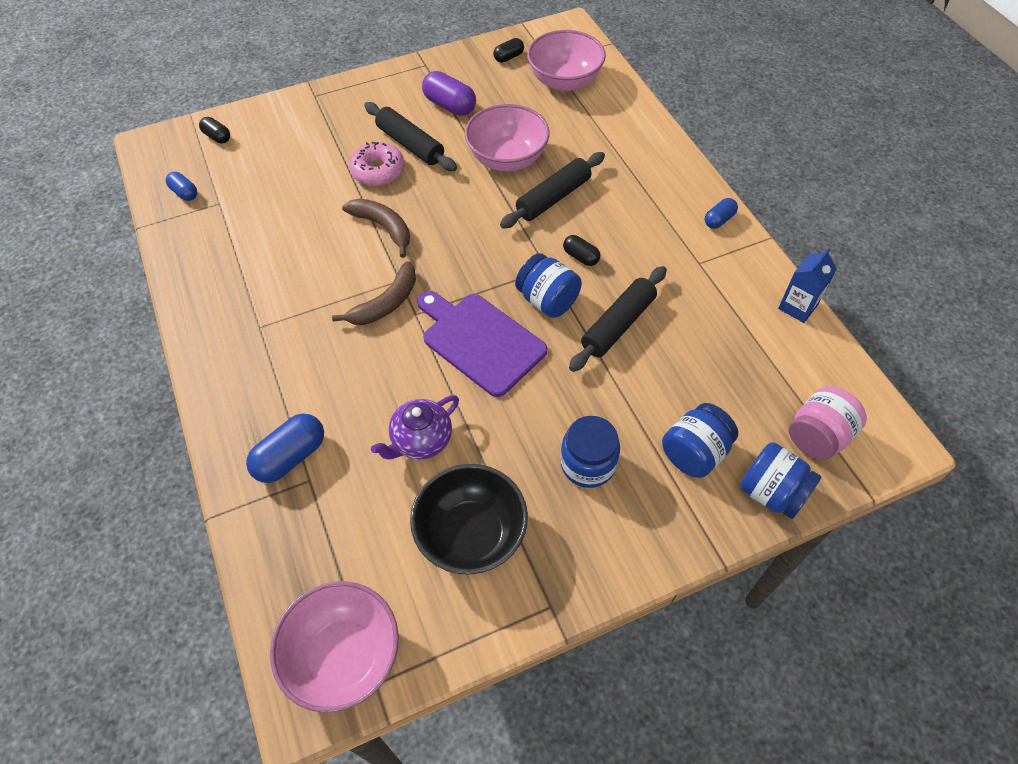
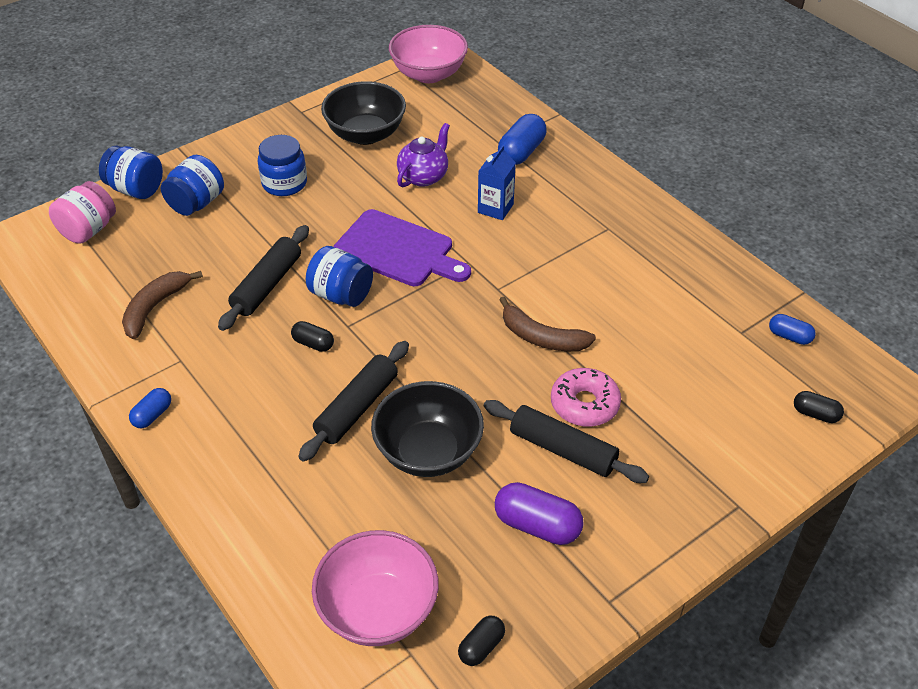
camera: 165 degrees right, 10 degrees down
brown banana [332,261,416,325] -> brown banana moved to [122,271,203,339]
pink bowl [465,104,550,171] -> black bowl [371,381,484,477]
blue carton [778,249,837,323] -> blue carton moved to [478,145,516,220]

